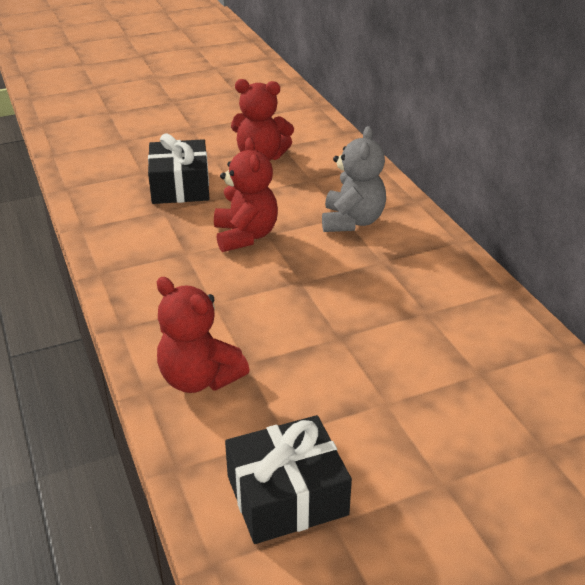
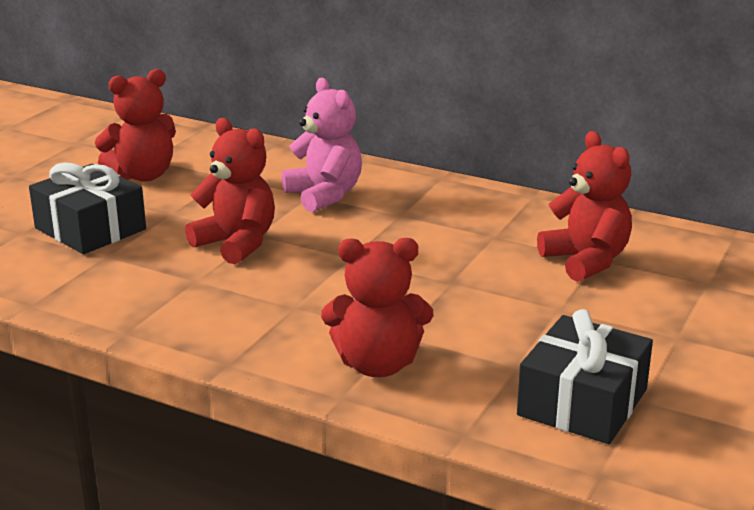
camera: 40 degrees left, 10 degrees down
grey teddy bear [322,126,386,232] -> pink teddy bear [282,78,362,212]
none -> red teddy bear [537,131,632,282]

